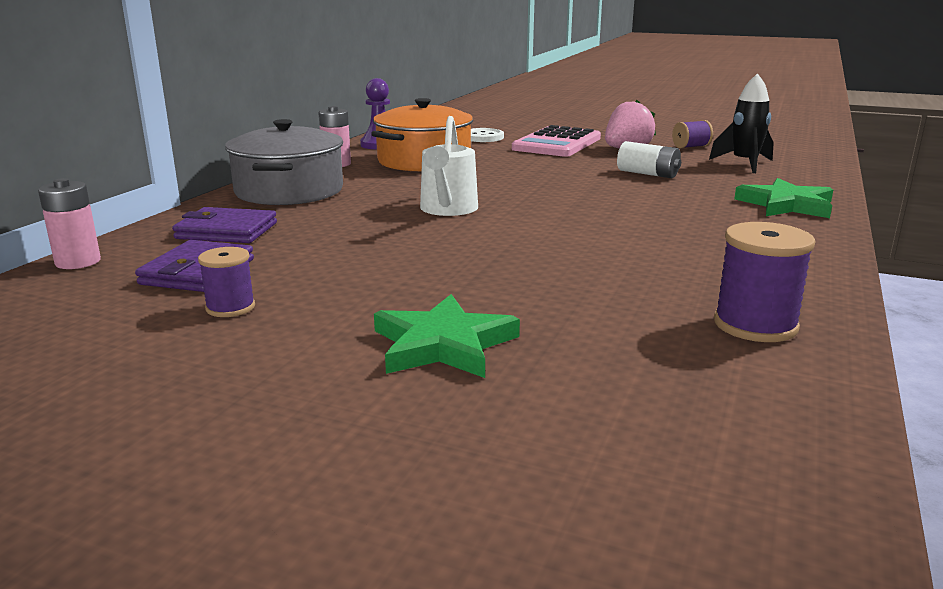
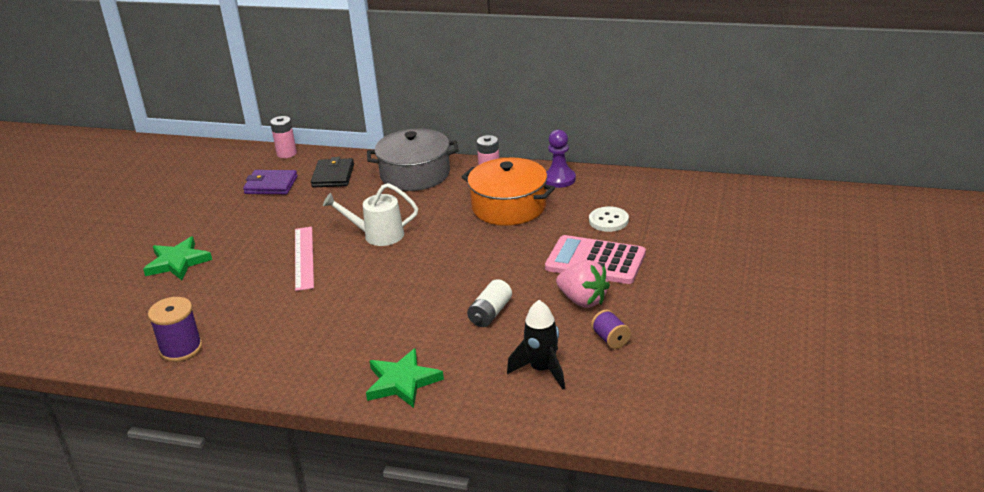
camera: 85 degrees right, 10 degrees up
purple wallet [172,207,277,243] -> black wallet [311,157,354,187]
purple spool [198,247,255,317] -> none
none -> pink ruler [295,227,314,291]

